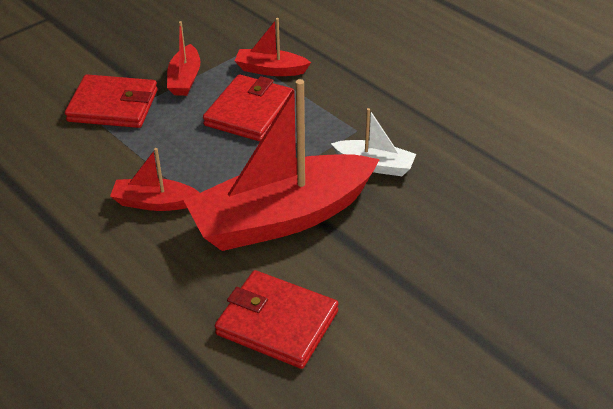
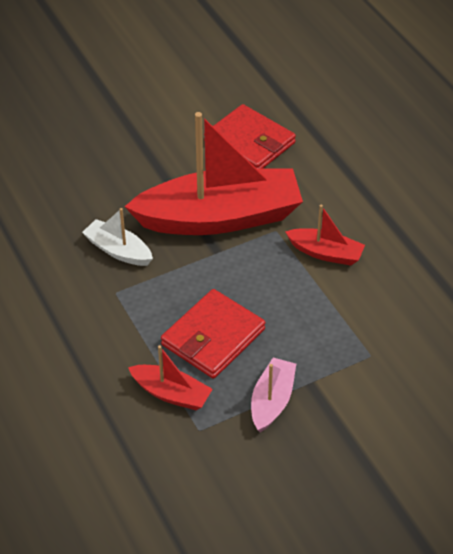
camera: 165 degrees left, 5 degrees up
red wallet [65,74,158,128] -> none
red boat [167,21,200,96] -> pink boat [251,358,296,432]

